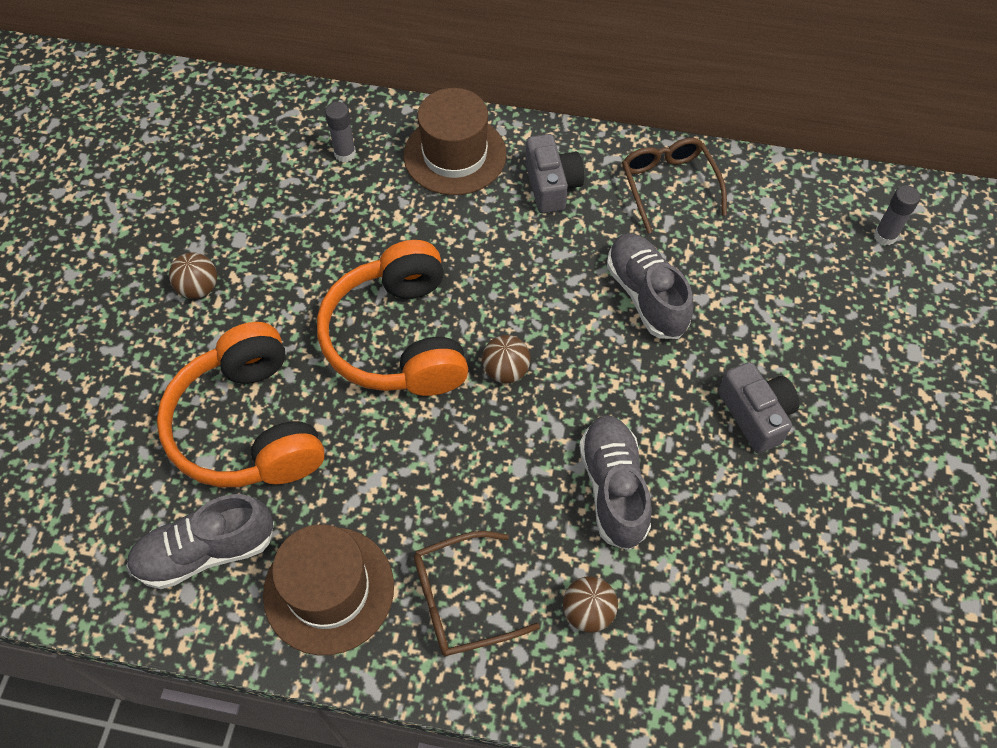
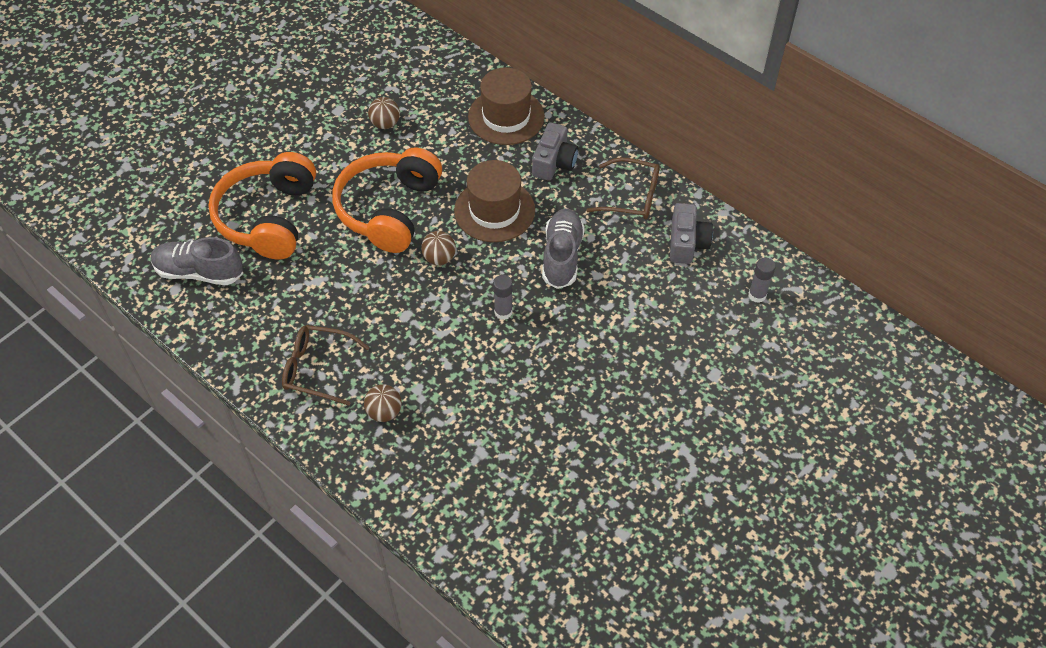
camera: 30 degrees right, 5 degrees down
brown ball [169,253,217,299] -> brown ball moved to [368,97,400,129]
brown hat [263,524,394,655] -> brown hat moved to [454,160,535,242]
grey glue stick [325,102,356,162] -> grey glue stick moved to [493,275,513,320]
grey shoe [579,415,652,550] -> none
brown glasses [622,138,727,234] -> brown glasses turned 90 degrees clockwise [586,157,660,219]
grey camera [718,362,800,453] -> grey camera moved to [670,203,713,264]

